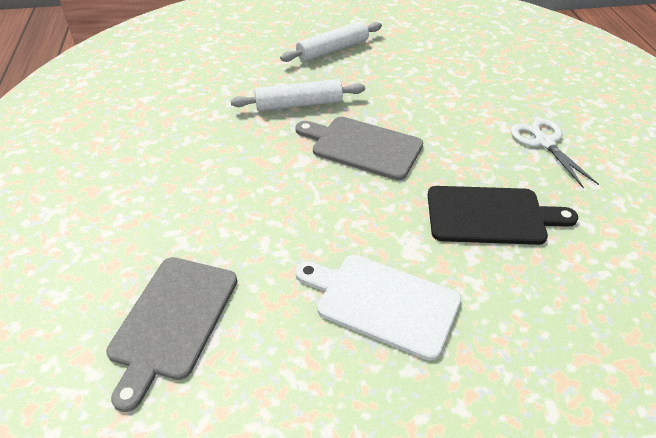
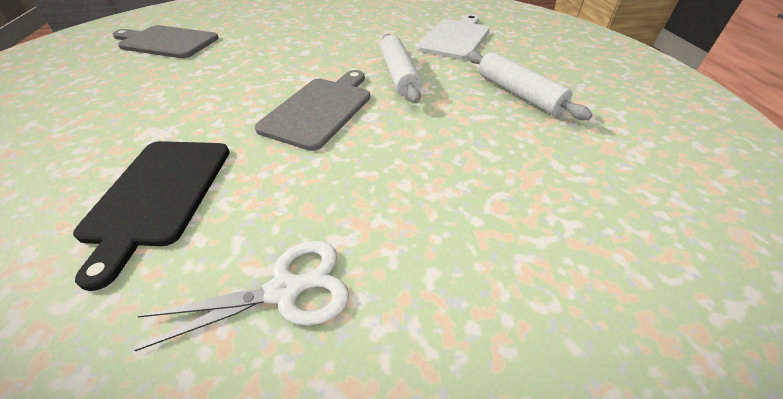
camera: 90 degrees right, 0 degrees up
white cutting board [295,255,461,361] -> white cutting board moved to [416,15,490,60]

